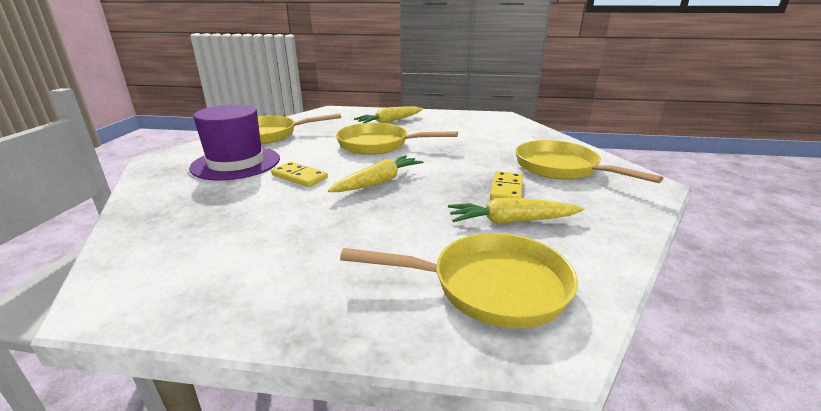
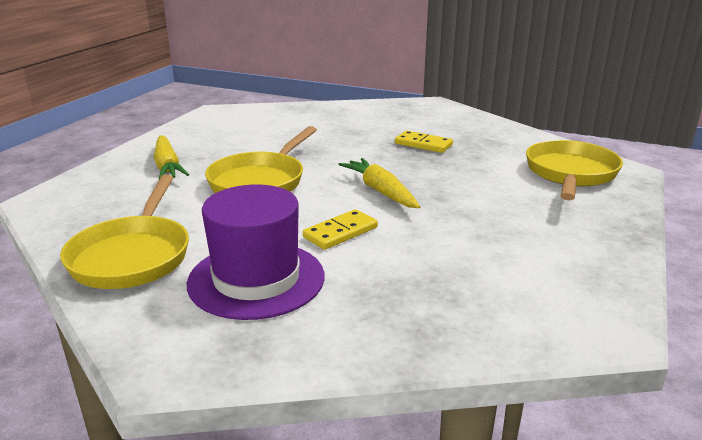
camera: 75 degrees left, 0 degrees up
yellow carrot [448,198,584,224] -> none
yellow pan [516,140,663,183] -> none

